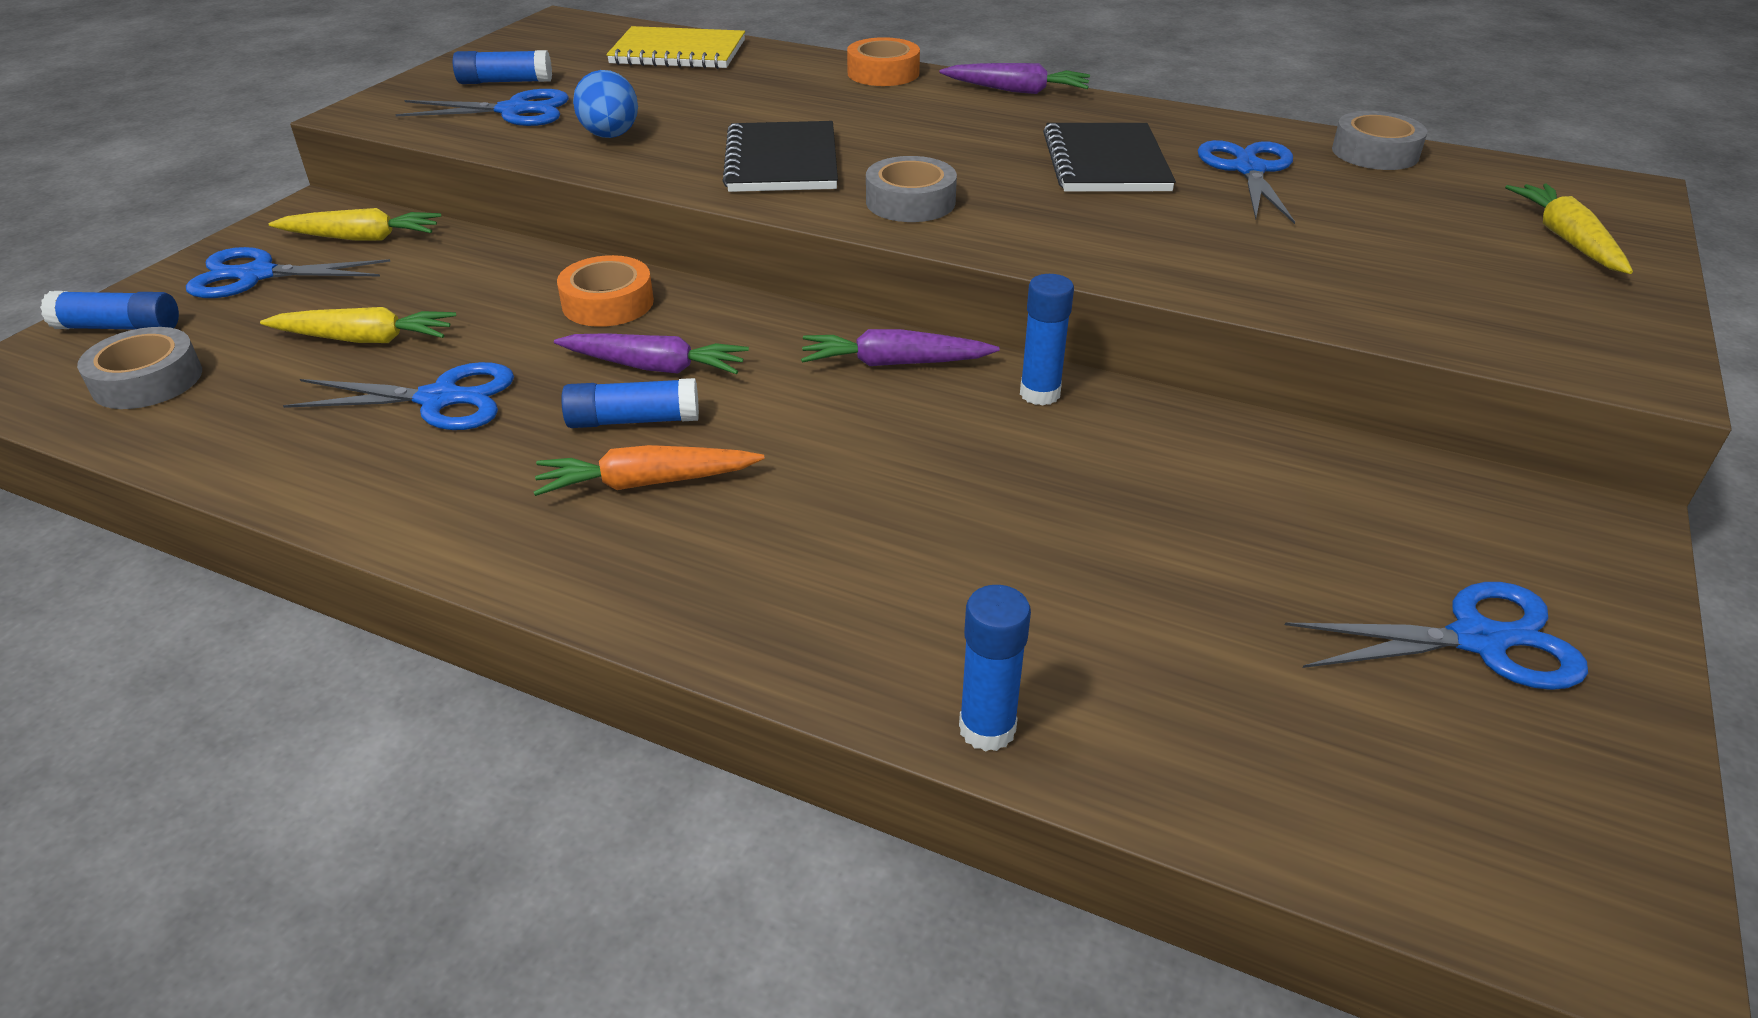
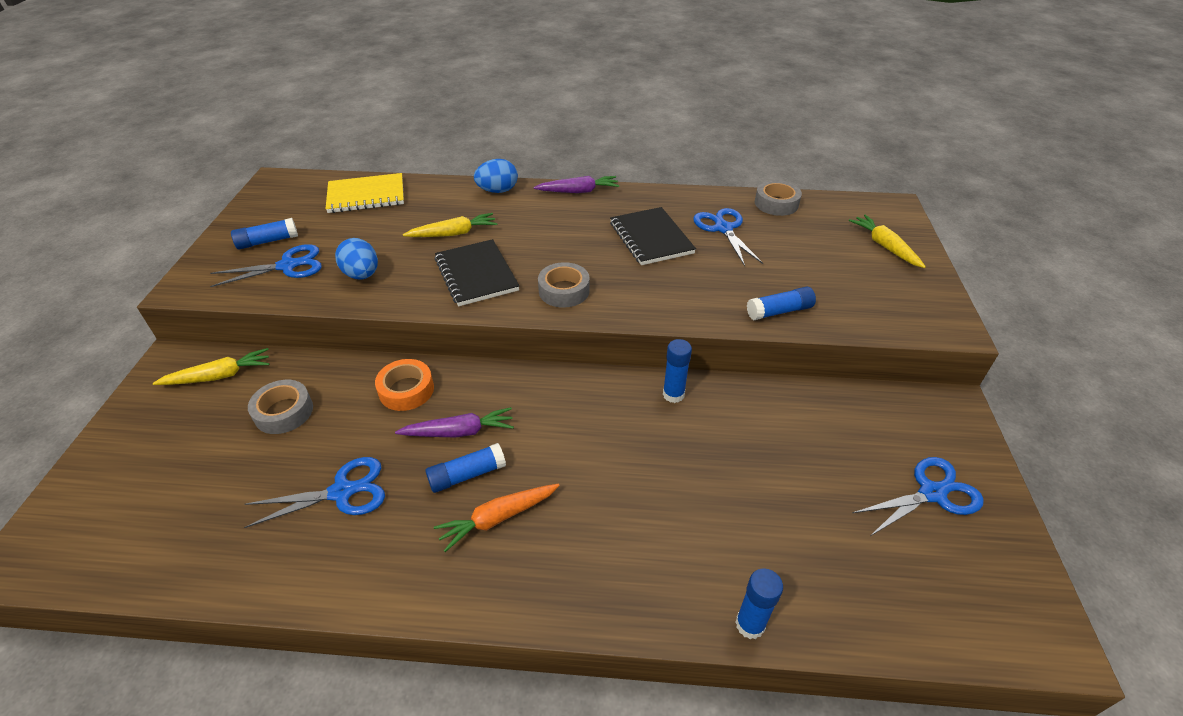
camera: 20 degrees left, 5 degrees up
blue glue stick [40,291,179,330] -> blue glue stick moved to [747,287,816,320]
grey tape [77,327,202,409] -> grey tape moved to [248,380,313,434]
blue scissors [186,247,390,298] -> none
yellow carrot [260,307,456,343] -> yellow carrot moved to [403,213,497,237]
purple carrot [801,329,1000,366] -> none
orange tape [847,37,920,86] -> blue egg [474,159,518,193]

